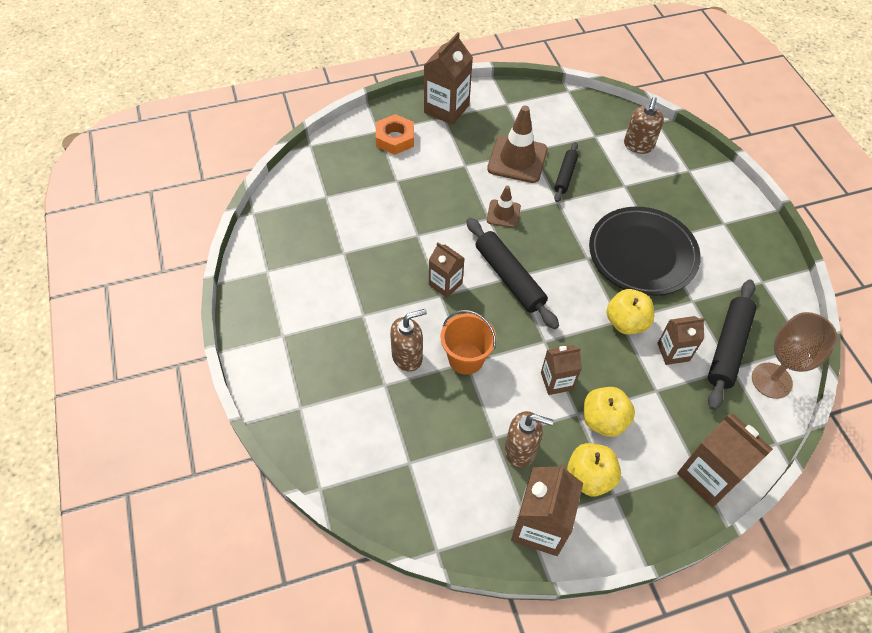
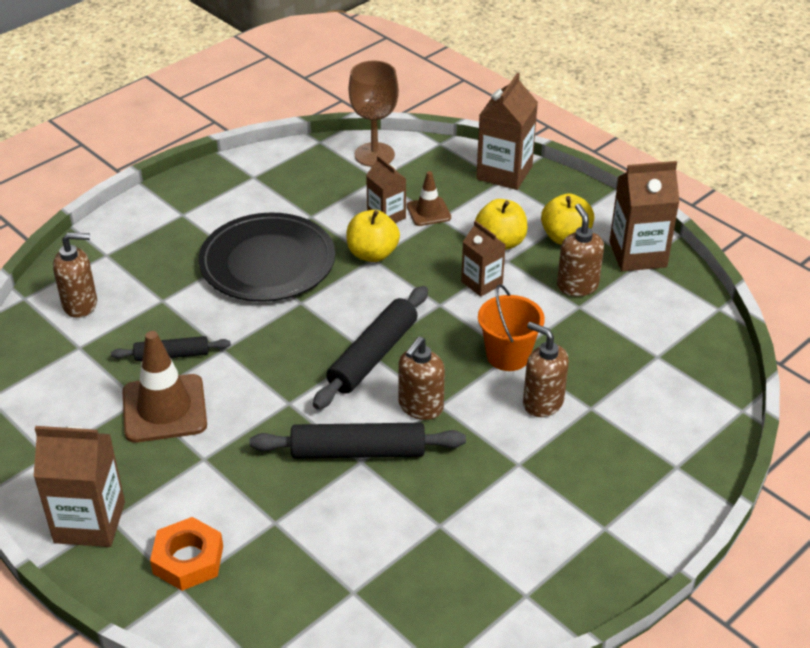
camera: 115 degrees left, 15 degrees down
brown carton [429,242,465,298] -> brown soap dispenser [398,336,445,420]
brown traffic cone [487,186,521,228] -> brown traffic cone moved to [407,171,451,226]
black rolling pin [708,280,756,410] -> black rolling pin moved to [250,423,466,459]

